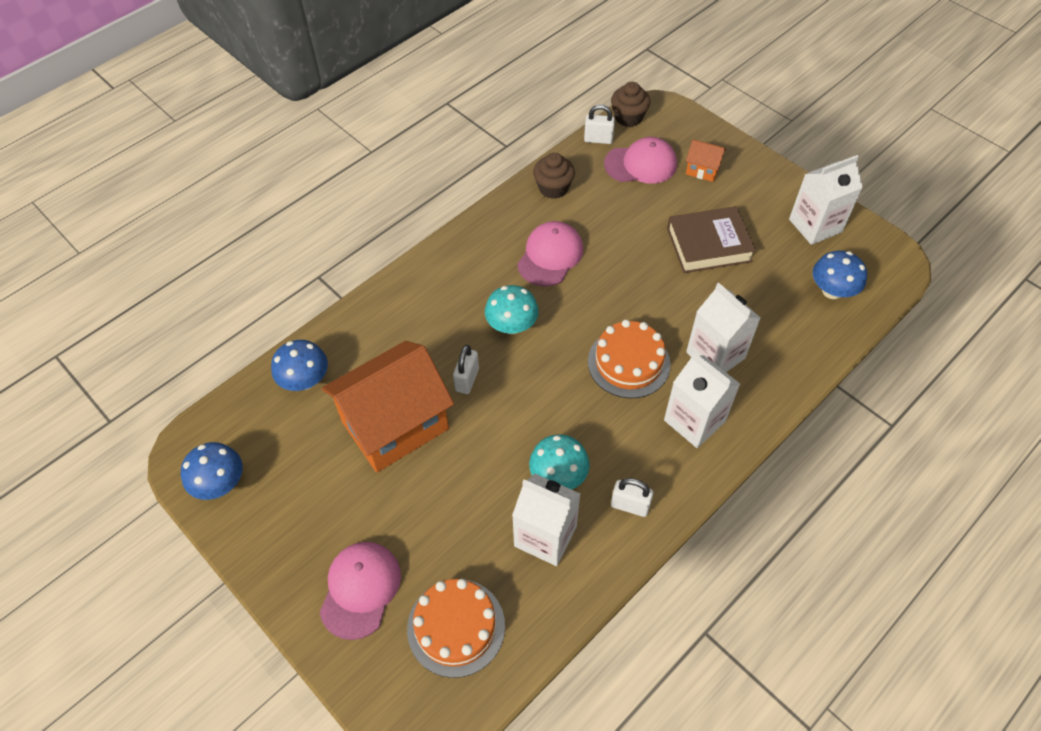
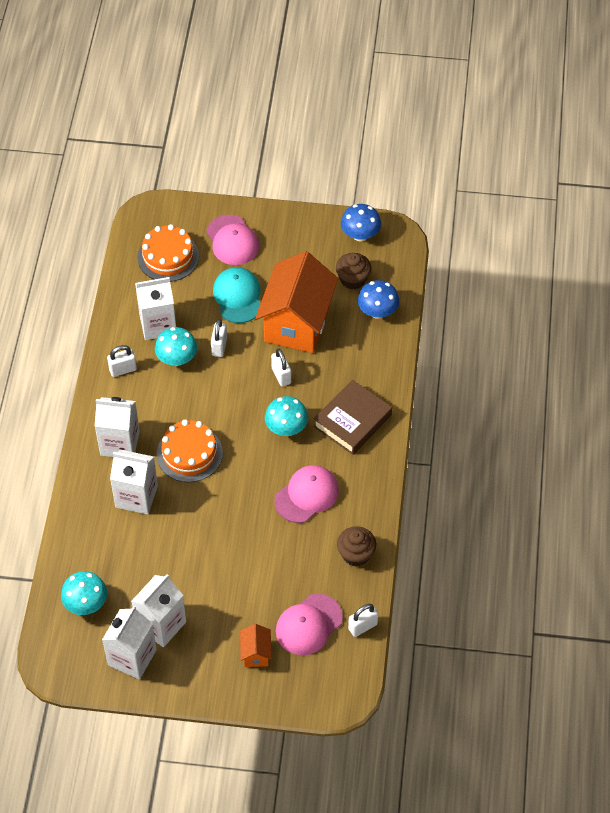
camera: 140 degrees right, 0 degrees up
pink cap [517,221,583,286] -> pink cap turned 120 degrees counterclockwise [274,465,339,523]
brown cupcake [611,82,650,127] -> brown cupcake moved to [336,253,371,289]
brown book [667,206,756,273] -> brown book moved to [313,380,392,455]
orange house [686,139,726,182] -> orange house turned 75 degrees counterclockwise [240,624,272,667]
blue mushroom [813,251,867,299] -> turquoise mushroom [61,571,107,615]
none -> white carton [131,574,186,647]
none -> white padlock [211,319,227,357]
none -> turquoise cap [213,267,261,323]

